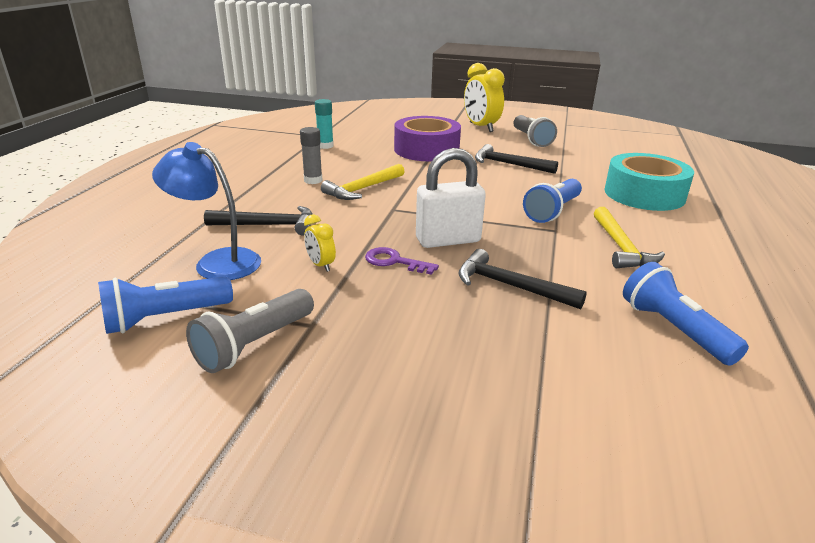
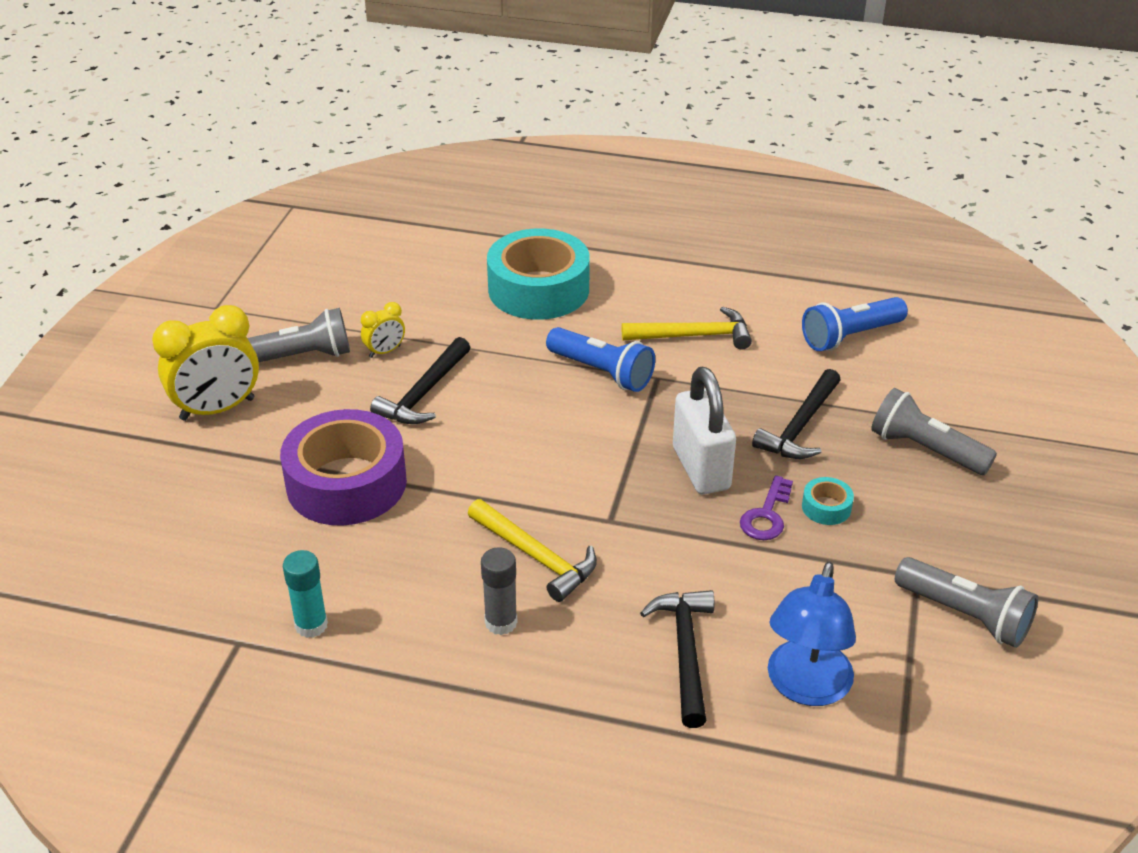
camera: 90 degrees left, 10 degrees up
blue flashlight [98,276,233,334] -> none
yellow clock [304,214,336,272] -> yellow clock moved to [361,302,405,358]
none -> turquoise tape [802,477,854,525]
none -> grey flashlight [871,388,997,475]

